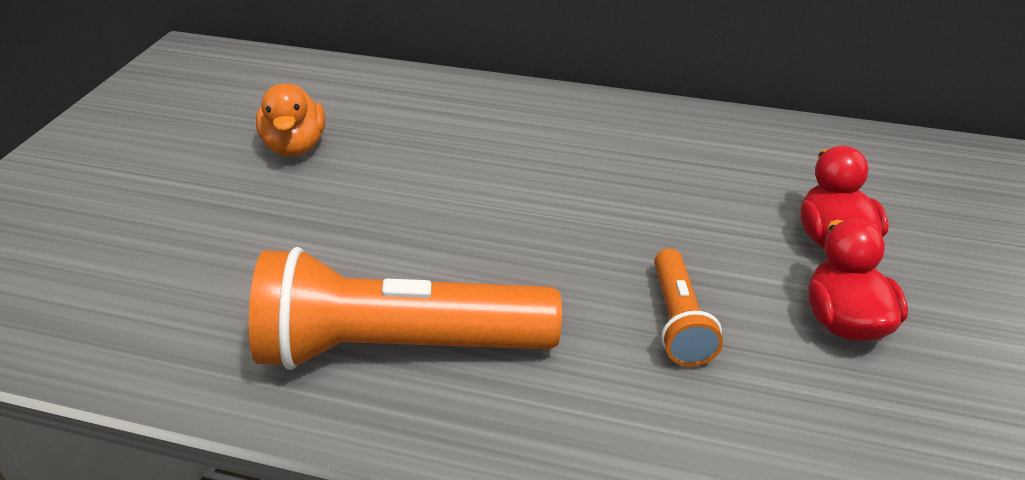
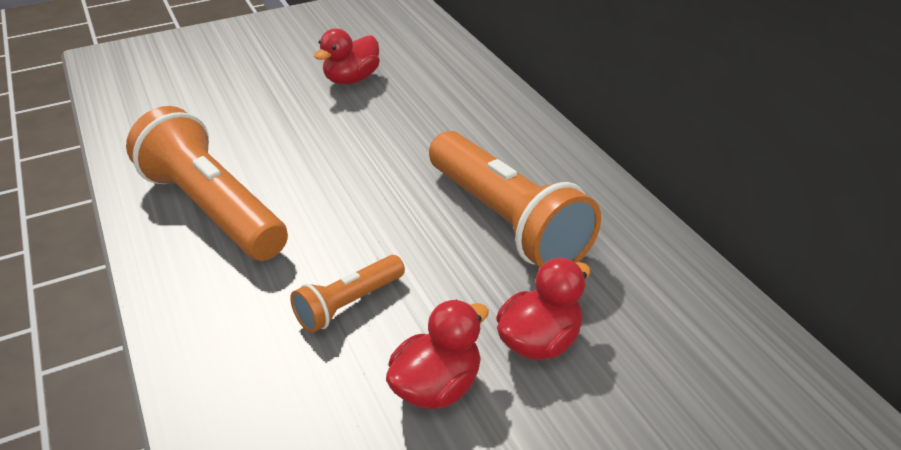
camera: 50 degrees right, 0 degrees up
orange duck [256,83,325,157] -> red duck [314,28,380,85]
none -> orange flashlight [429,131,601,268]

